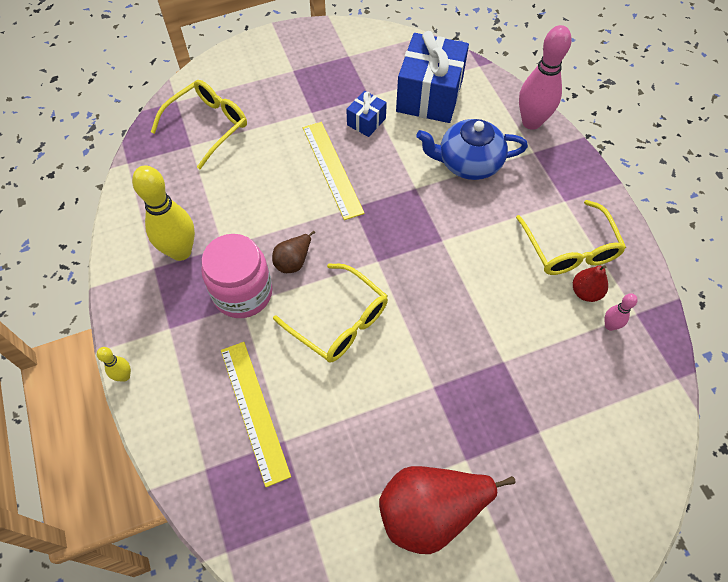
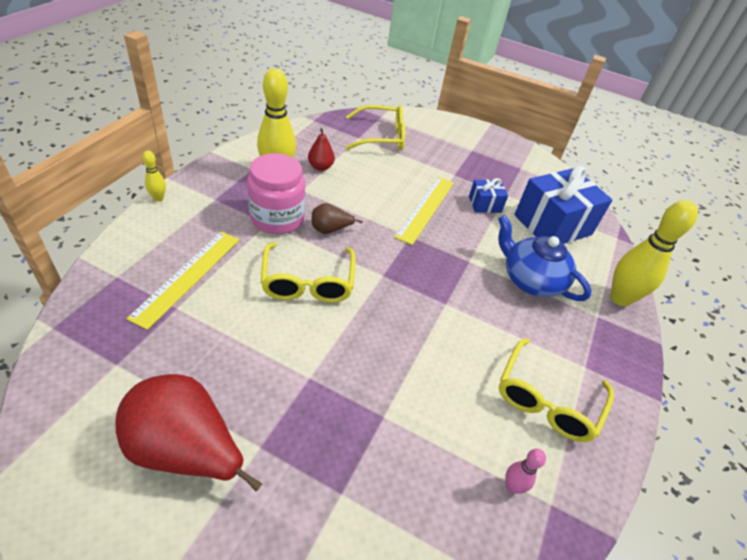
camera: 40 degrees right, 15 degrees down
pink bowling pin [519,25,572,130] -> yellow bowling pin [610,200,698,306]
red pear [573,265,608,302] -> red pear moved to [308,128,335,171]

